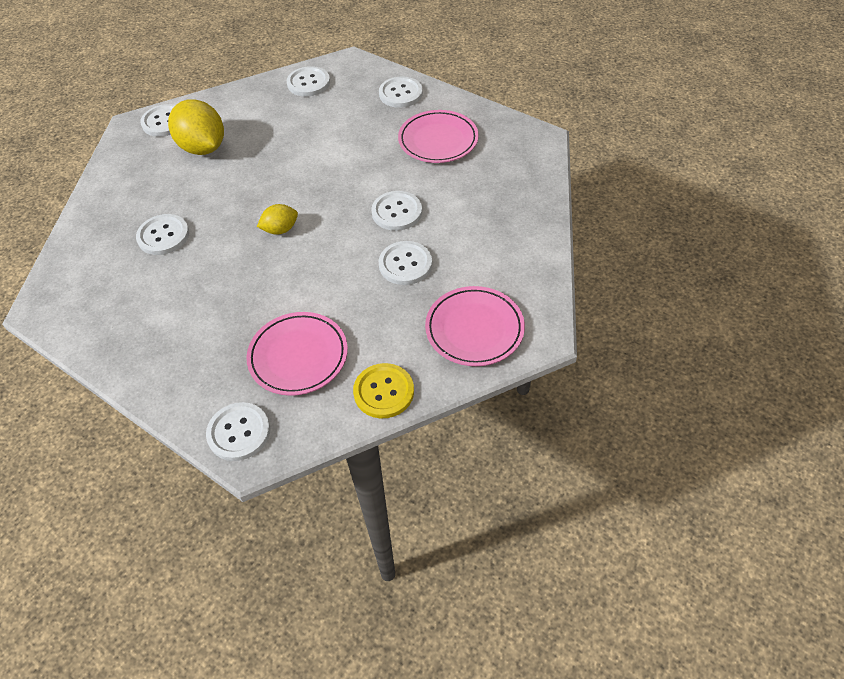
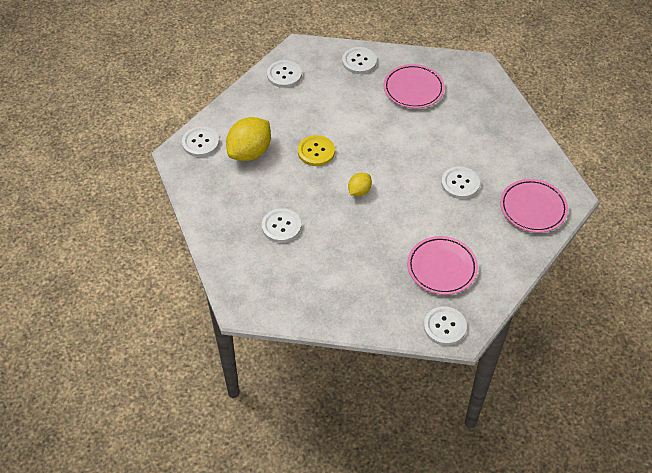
camera: 30 degrees left, 0 degrees up
yellow lemon [168,99,224,155] -> yellow lemon turned 75 degrees counterclockwise [226,117,271,161]
yellow button [353,363,414,418] -> yellow button moved to [298,135,335,166]
white button [371,191,422,231] -> none

